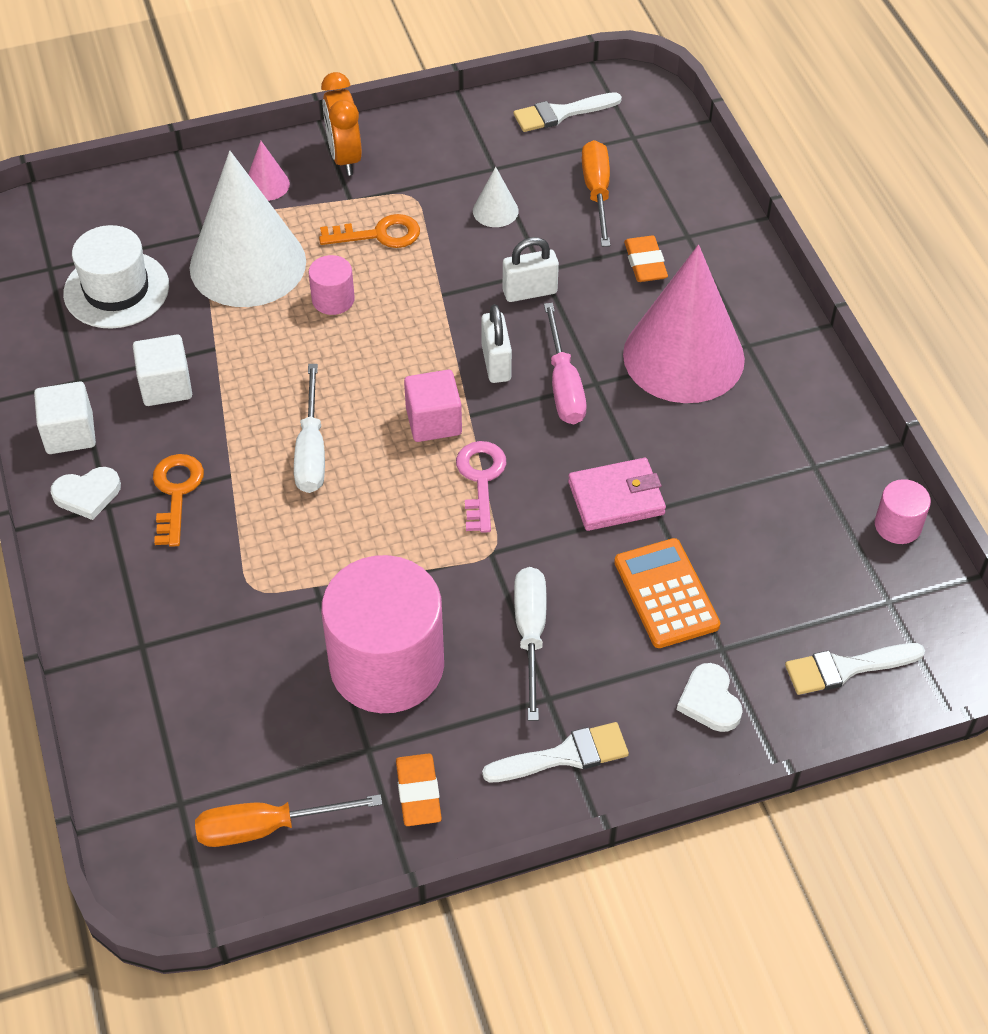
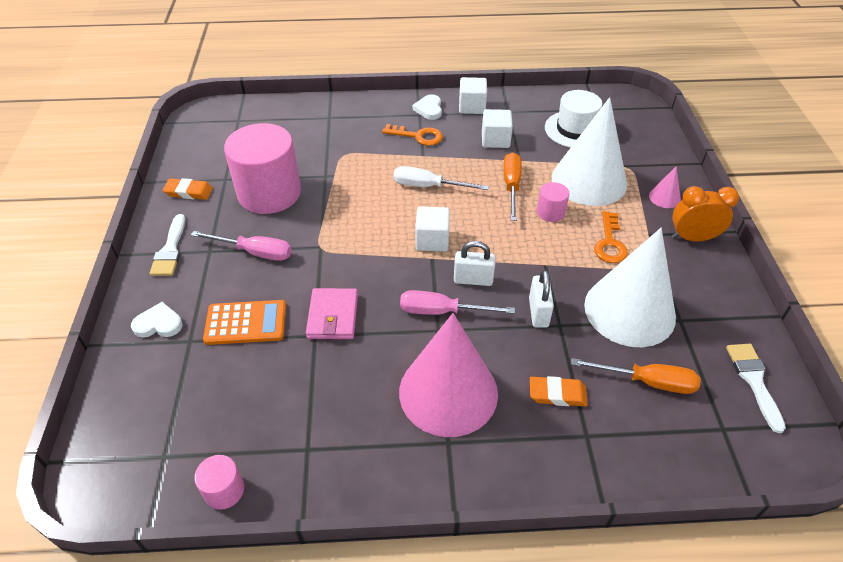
camera: 105 degrees right, 5 degrees down
orange screwdriver [195,794,382,847] -> orange screwdriver moved to [503,152,522,221]
pink cube [404,370,462,442] -> white cube [415,207,450,252]
pink key [456,441,507,533] -> none
white cone [473,167,519,227] -> white cone [584,228,676,347], size x2.47
white screwdriver [514,567,547,721] -> pink screwdriver [191,231,292,261]
white brush [785,643,925,695] -> none

